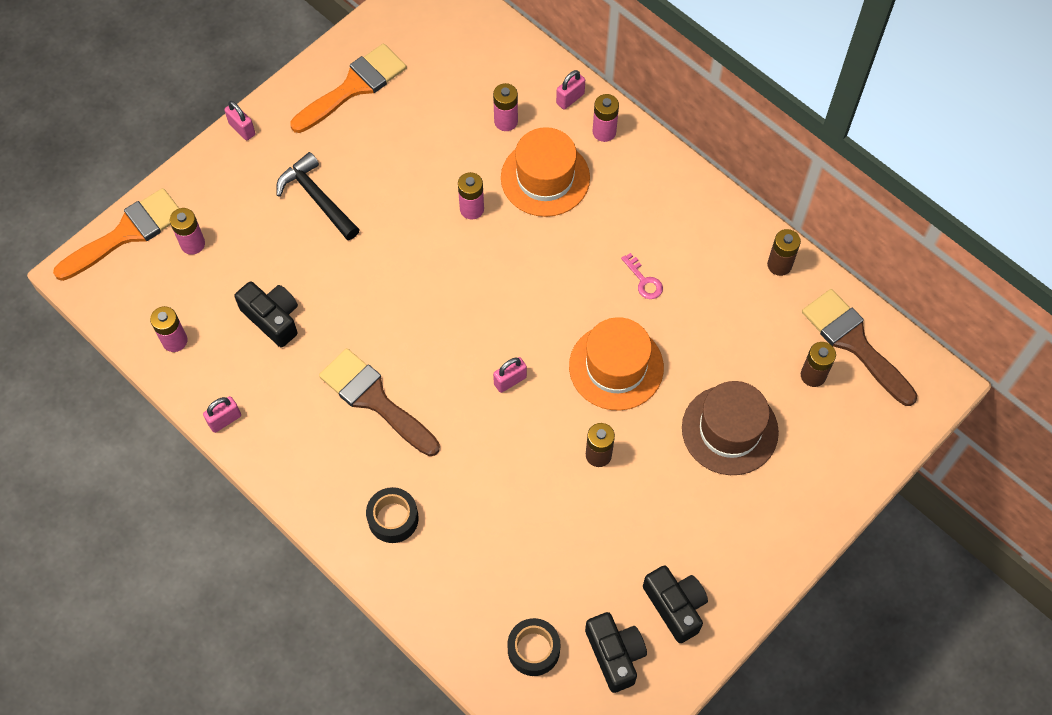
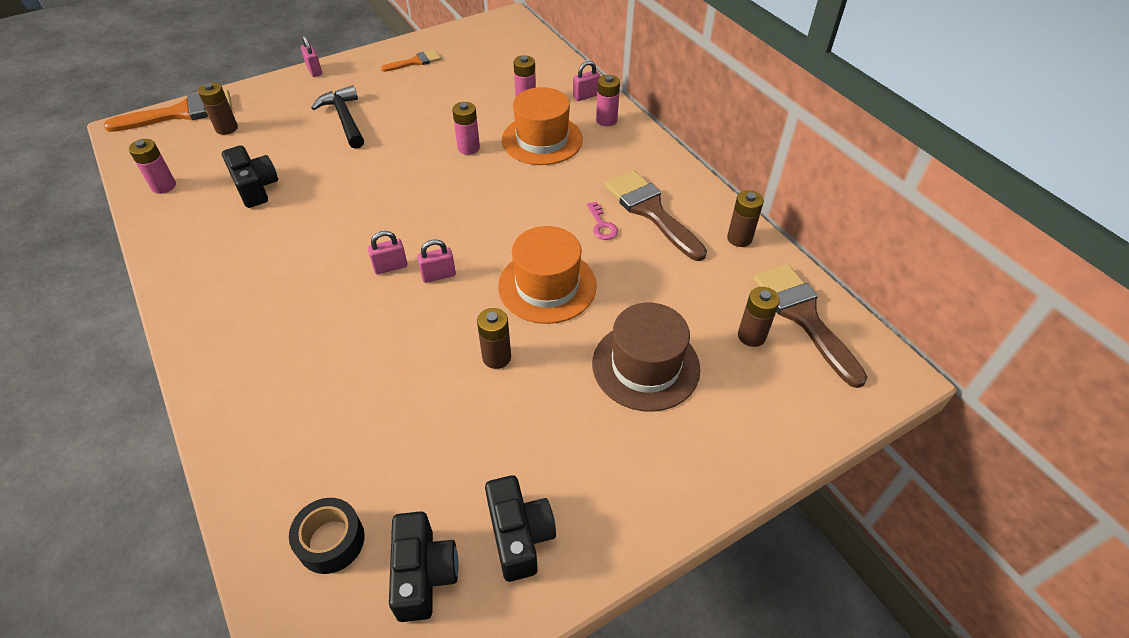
camera: 15 degrees right, 15 degrees down
pink battery [170,208,205,255] -> brown battery [198,82,238,135]
pink padlock [203,396,241,433] -> pink padlock moved to [368,231,407,274]
orange brush [290,44,407,133] -> orange brush [381,50,441,72], size x0.55
brown brush [319,348,440,456] -> brown brush moved to [605,170,707,261]
black tape [366,487,419,543] -> none

